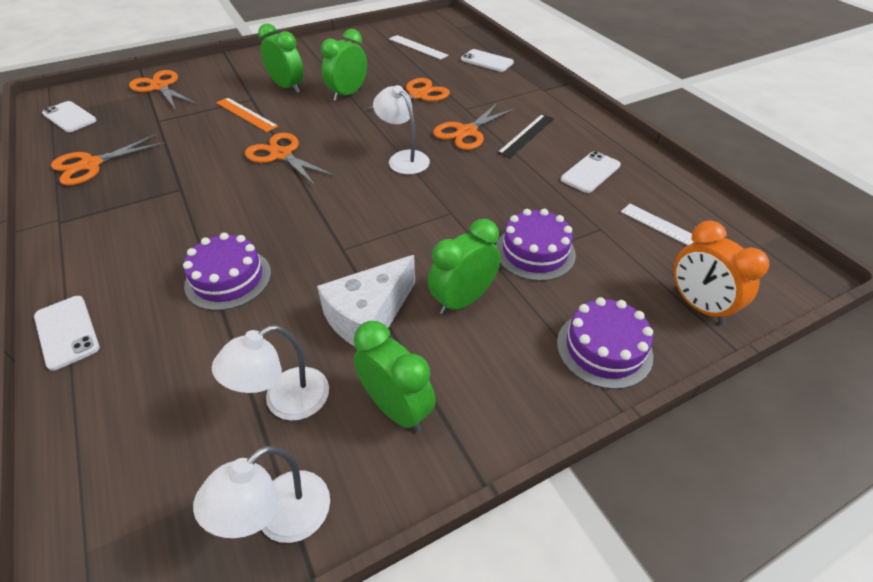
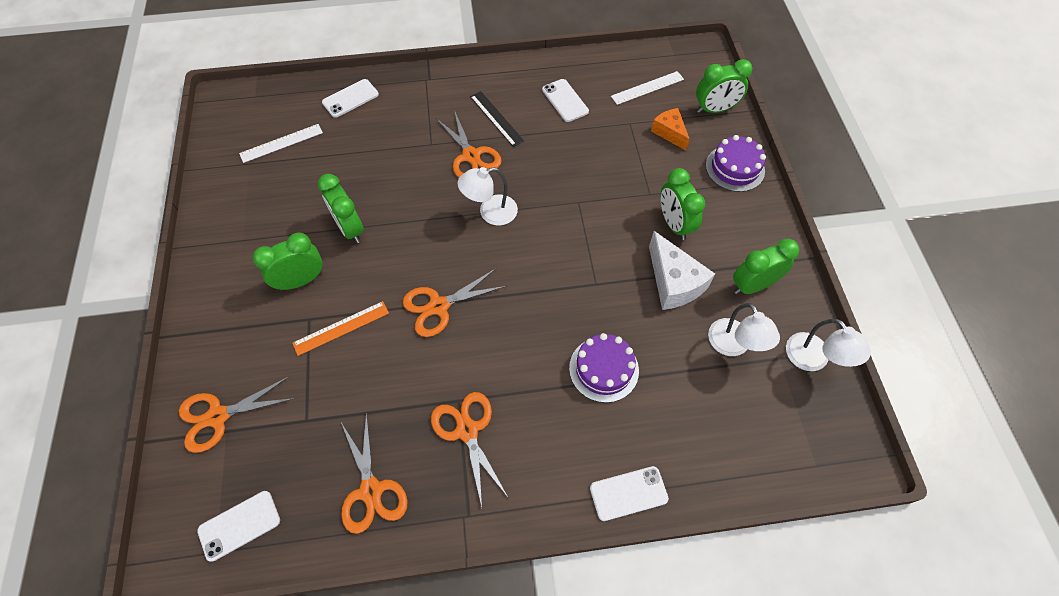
camera: 70 degrees left, 15 degrees up
orange scissors [364,78,450,120] -> orange scissors moved to [431,392,508,507]
purple cake [496,209,576,281] -> none
orange clock [673,221,769,324] -> green clock [696,59,752,113]
none -> orange cheese [651,108,690,151]

